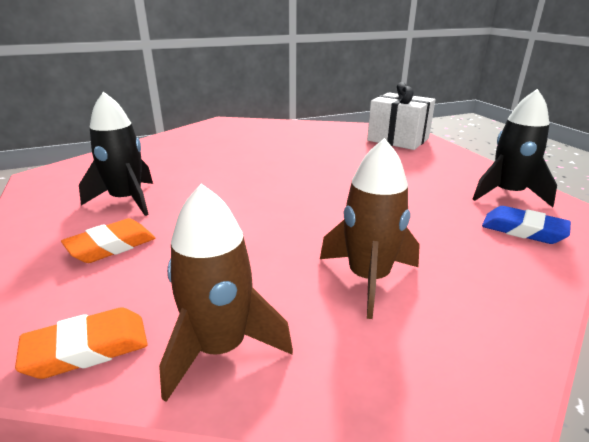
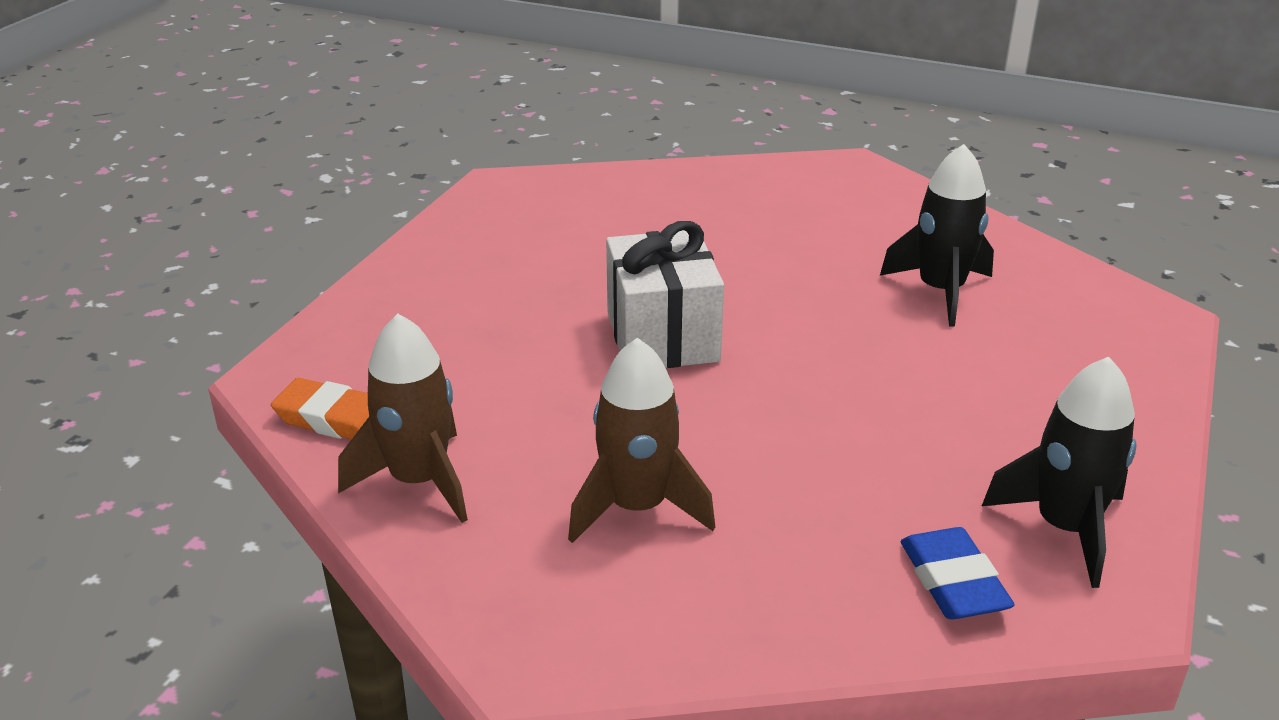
camera: 45 degrees right, 5 degrees up
orange eraser [61,218,155,263] -> none
black rocket [79,92,153,216] -> black rocket moved to [880,144,994,327]
white gift [367,82,436,150] -> white gift moved to [606,221,724,368]

